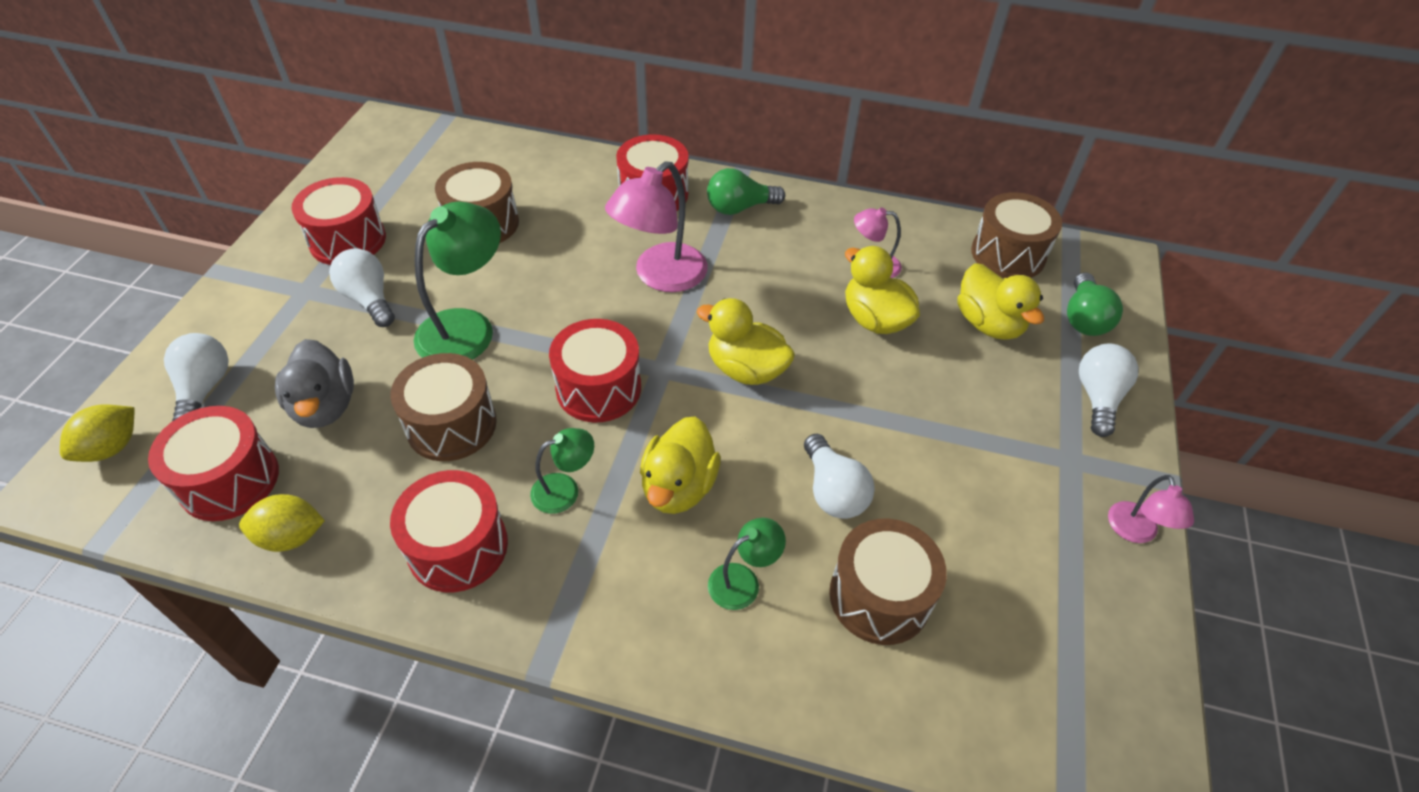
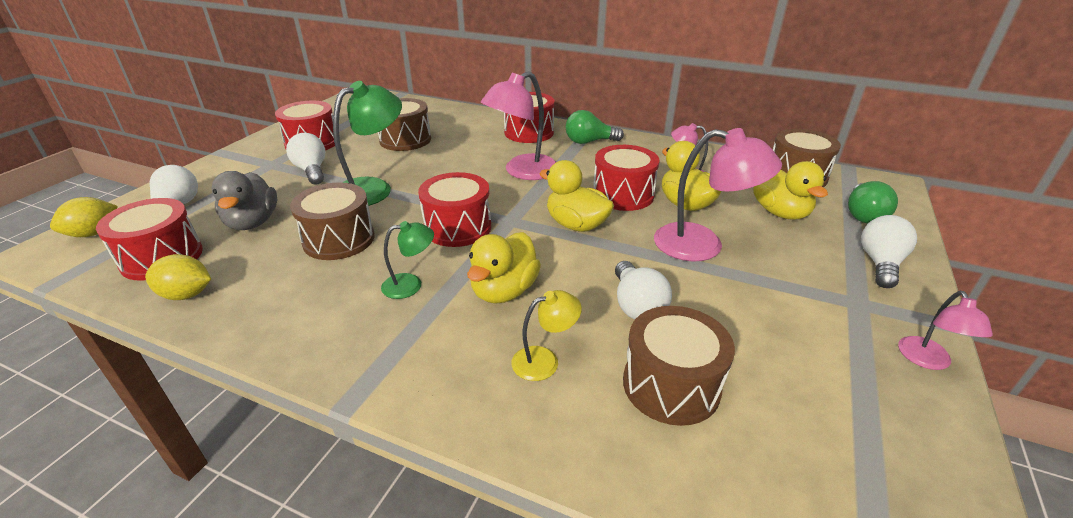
camera: 10 degrees right, 15 degrees down
red drum [390,470,508,592] -> red drum moved to [593,145,660,211]
green lamp [708,518,786,610] -> yellow lamp [511,290,582,381]
none -> pink lamp [654,128,782,262]

